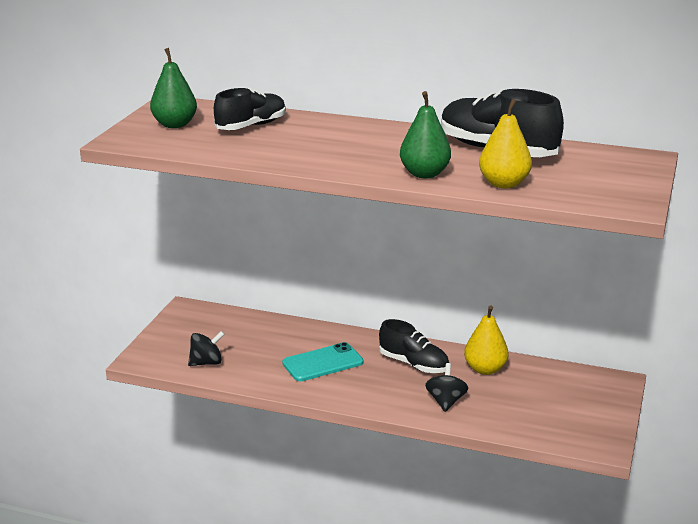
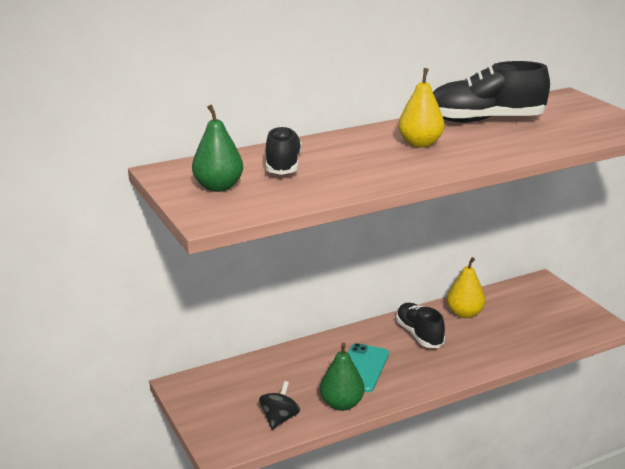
camera: 45 degrees left, 0 degrees up
black shoe [379,319,449,373] -> black shoe turned 105 degrees counterclockwise [396,303,445,348]
green pear [400,91,451,178] -> green pear moved to [320,342,365,411]
black spinning top [425,363,468,412] -> none
yellow pear [479,99,532,188] -> yellow pear moved to [398,68,444,148]

